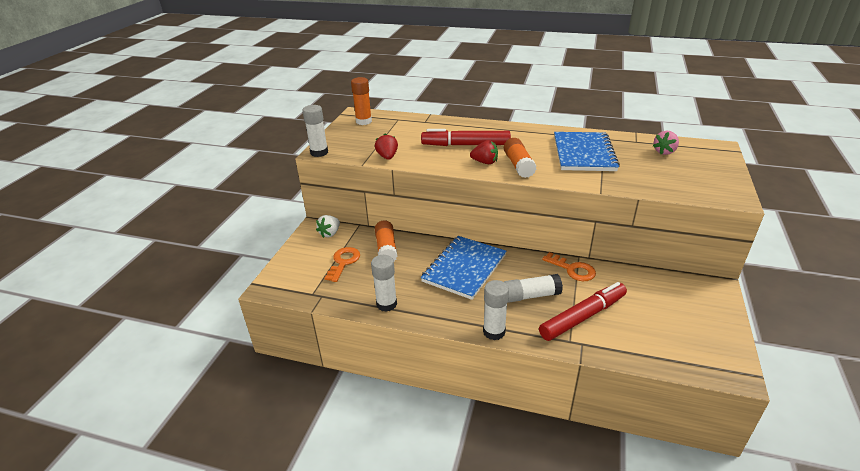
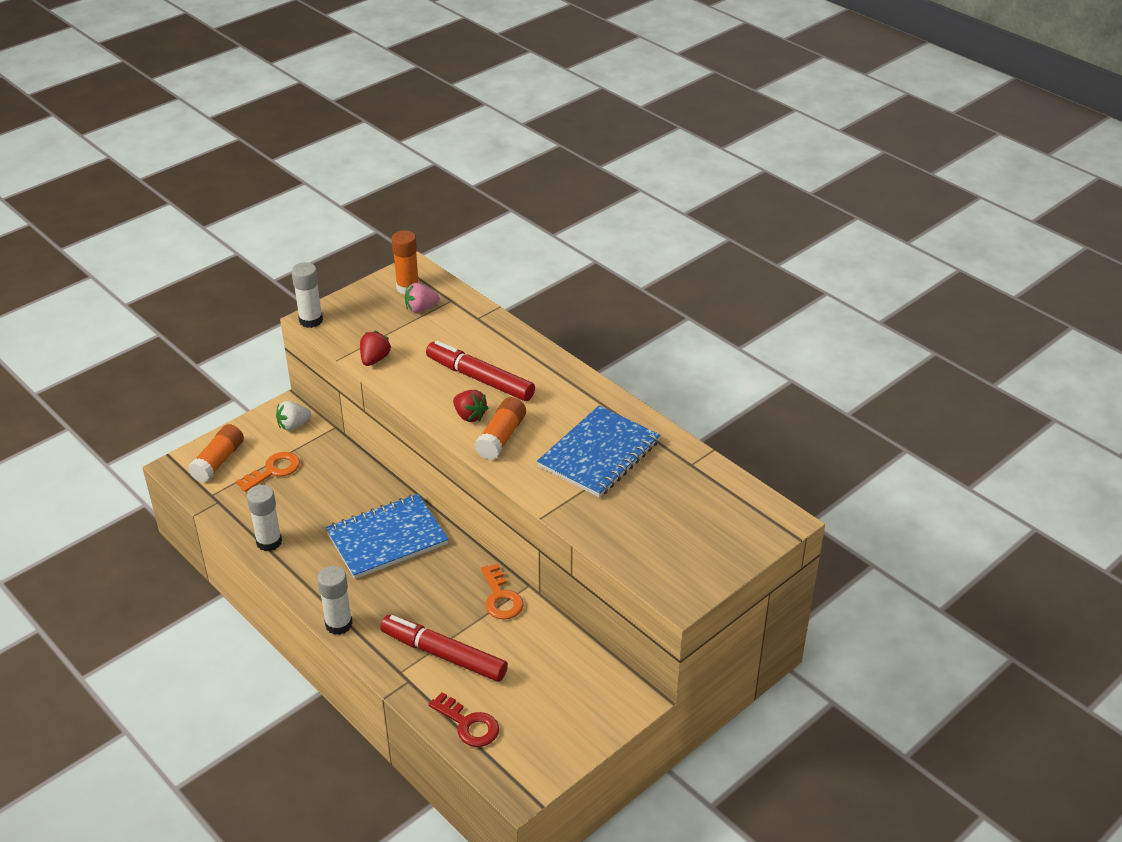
camera: 30 degrees right, 5 degrees up
orange glue stick [375,220,398,261] -> orange glue stick moved to [188,424,244,482]
white glue stick [504,274,563,303] -> none
red marker [539,282,627,341] -> red marker turned 150 degrees counterclockwise [380,615,508,682]
pink strawberry [653,131,679,155] -> pink strawberry moved to [405,283,440,313]
none -> red key [428,692,499,747]

